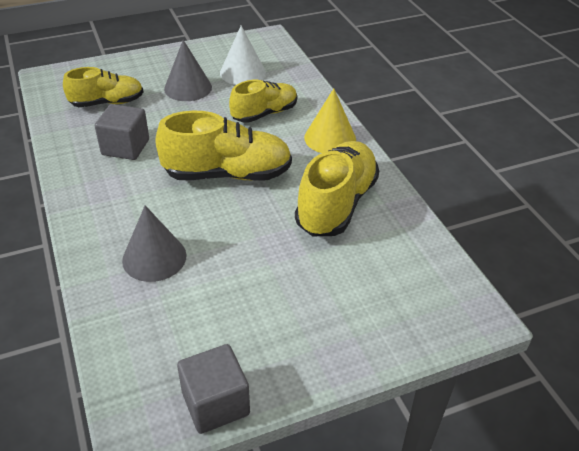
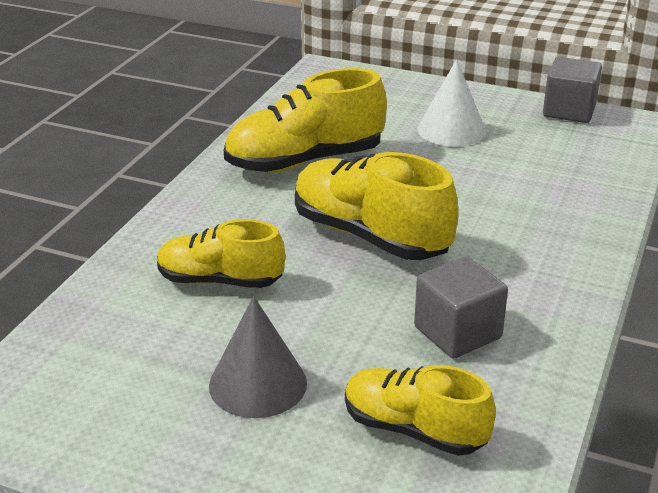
camera: 135 degrees left, 10 degrees down
grey cone [122,205,187,282] -> none
white cone [220,26,266,85] -> white cone moved to [417,59,486,147]
yellow cone [304,88,356,153] -> none

